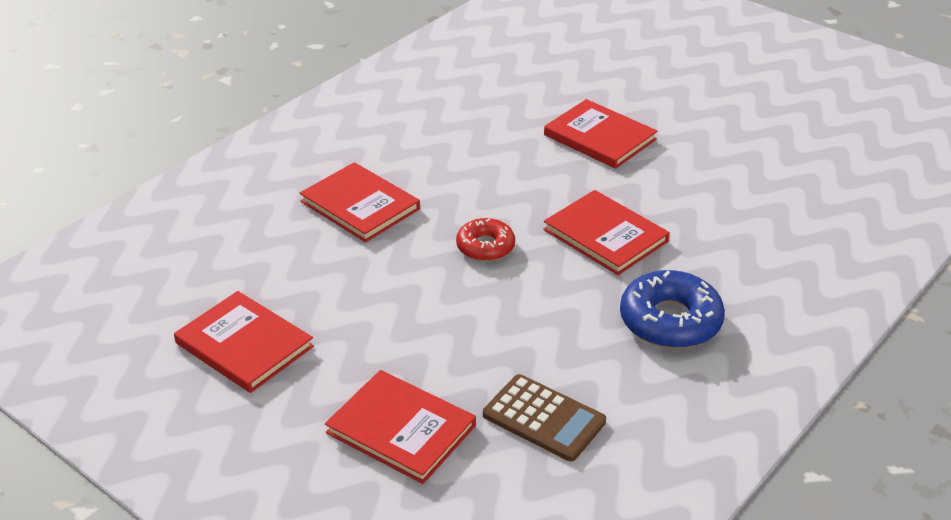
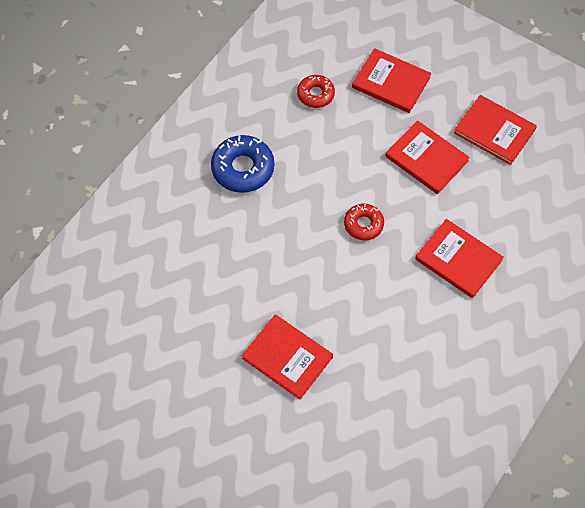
camera: 175 degrees right, 25 degrees up
brown calculator [483,374,606,462] -> red donut [297,75,335,108]
red book [543,190,670,275] -> red book moved to [385,120,470,194]

